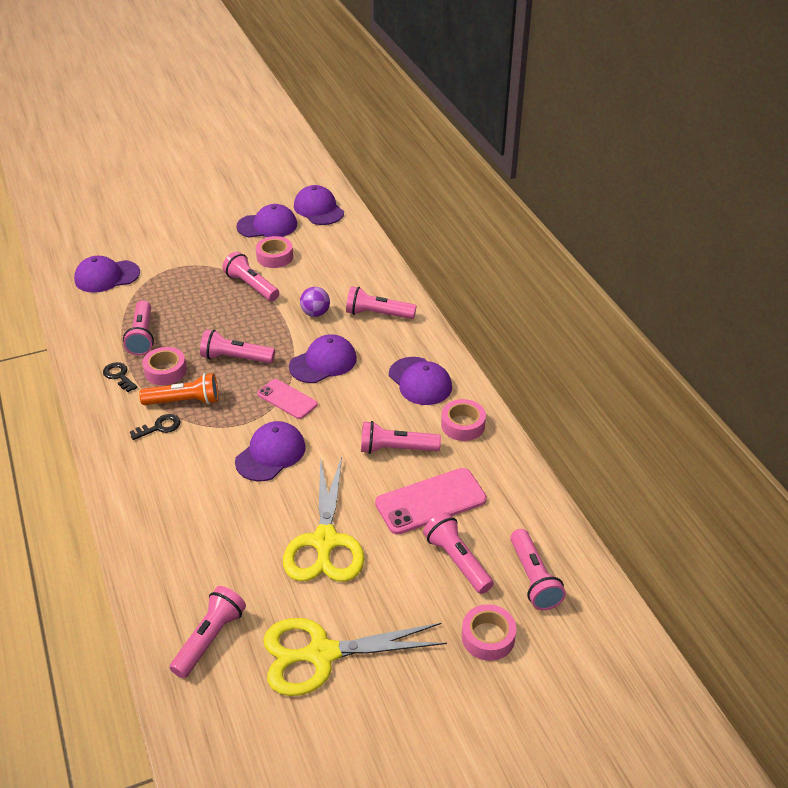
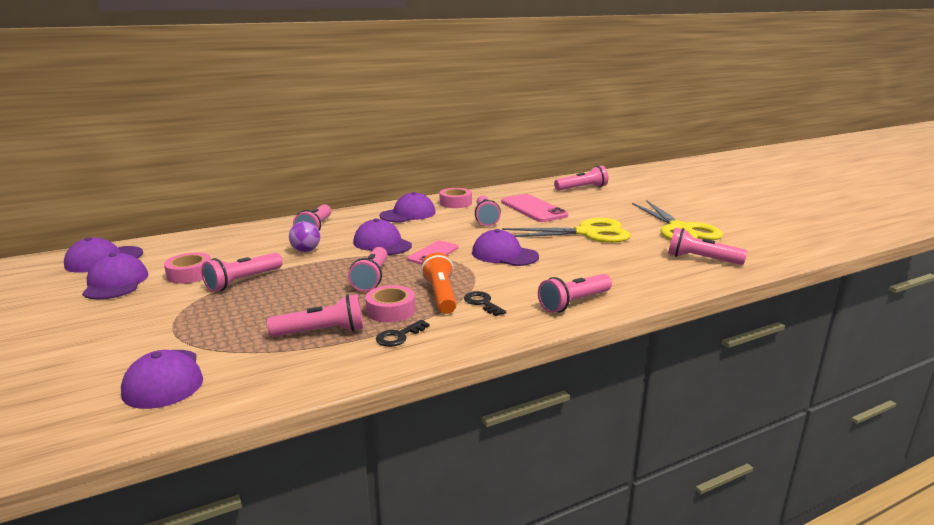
camera: 95 degrees left, 20 degrees down
pink flashlight [423,512,494,594] -> pink flashlight moved to [538,274,612,313]
pink tape [462,604,516,661] -> none

